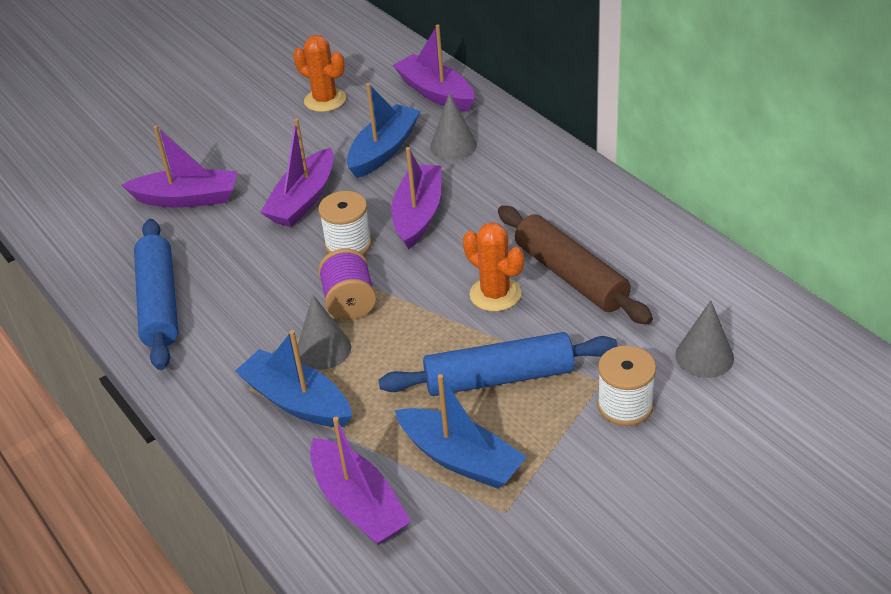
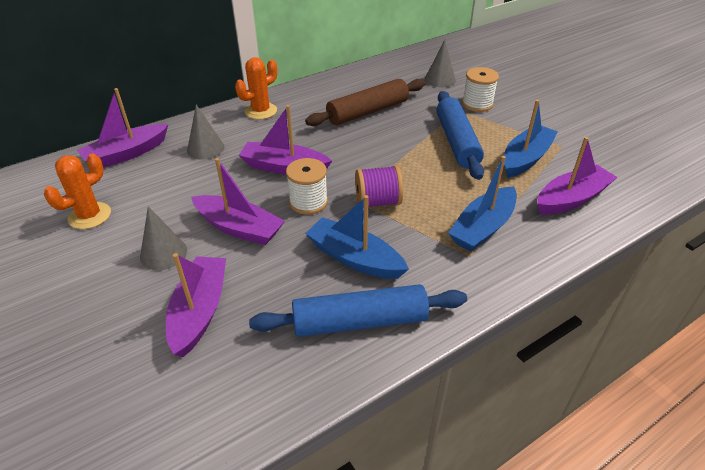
camera: 90 degrees left, 0 degrees up
grey cone [298,295,351,370] -> grey cone moved to [140,206,187,270]
blue boat [347,83,421,178] -> blue boat moved to [305,195,409,279]
orange cactus [463,222,524,312] -> orange cactus moved to [235,57,277,120]

